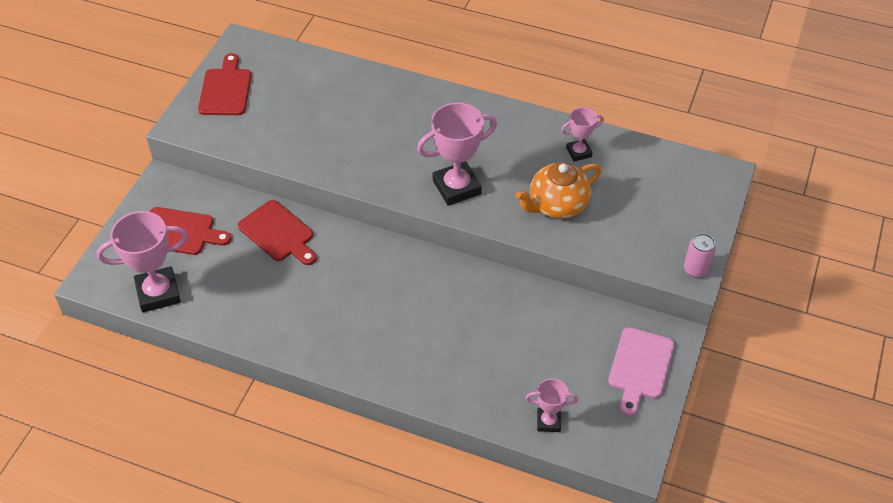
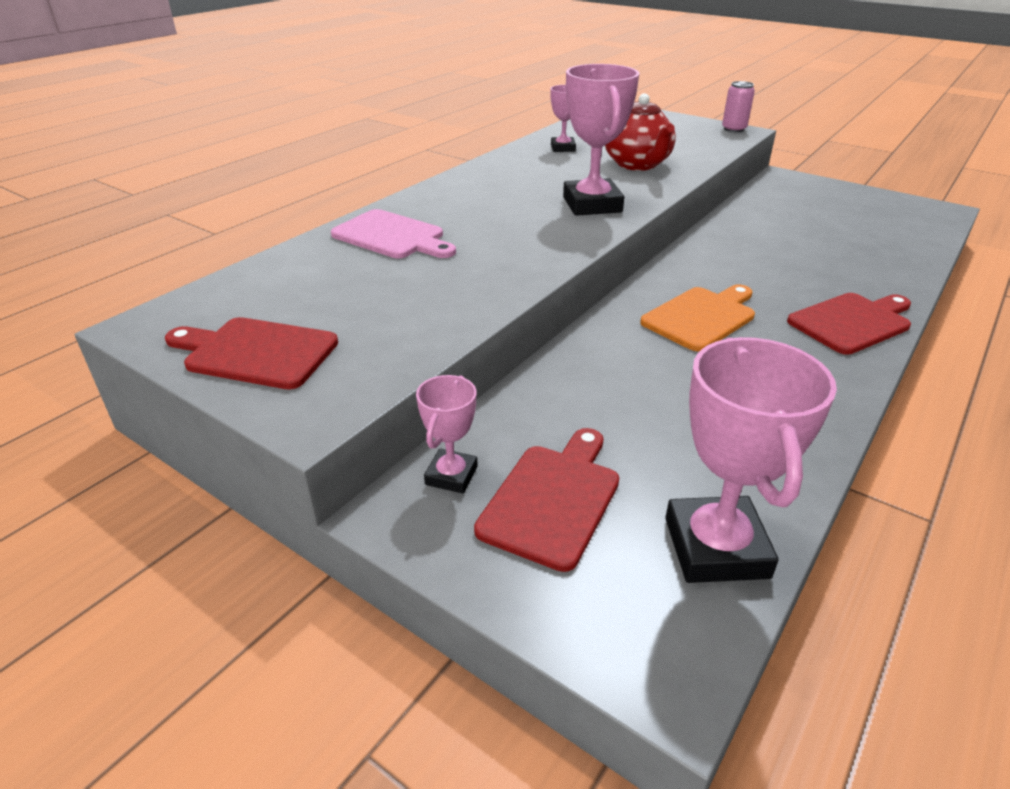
camera: 75 degrees left, 15 degrees down
red cutting board [238,200,317,265] -> red cutting board moved to [787,293,911,355]
orange teapot [515,162,601,219] -> red teapot [605,93,676,171]
pink trophy [526,378,578,432] -> pink trophy moved to [416,375,477,493]
pink cutting board [608,327,675,416] -> pink cutting board moved to [331,209,456,258]
none -> orange cutting board [640,284,755,351]

